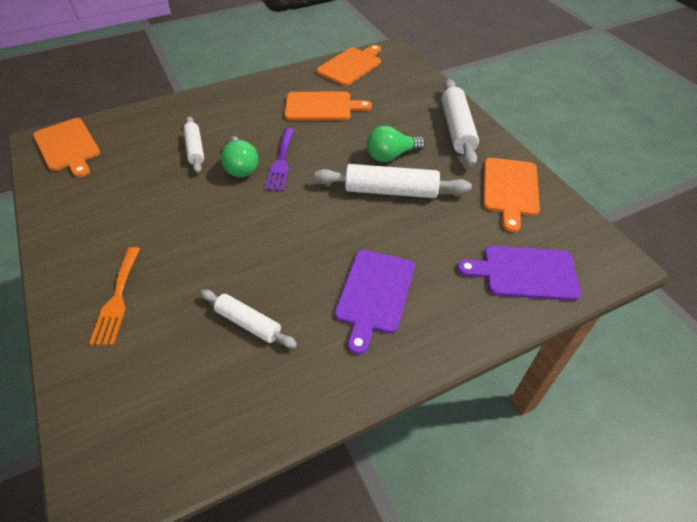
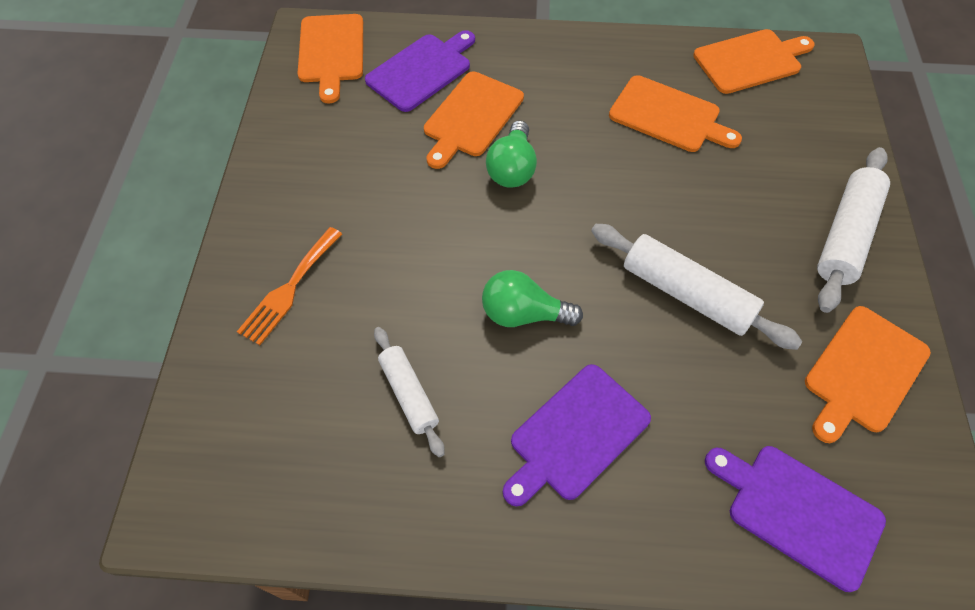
camera: 30 degrees right, 10 degrees up
white rolling pin [183,116,204,173] -> orange cutting board [424,71,524,169]
purple fork [265,128,294,191] -> none
green light bulb [367,126,425,162] -> green light bulb moved to [482,270,583,327]
none -> purple cutting board [365,30,475,112]

